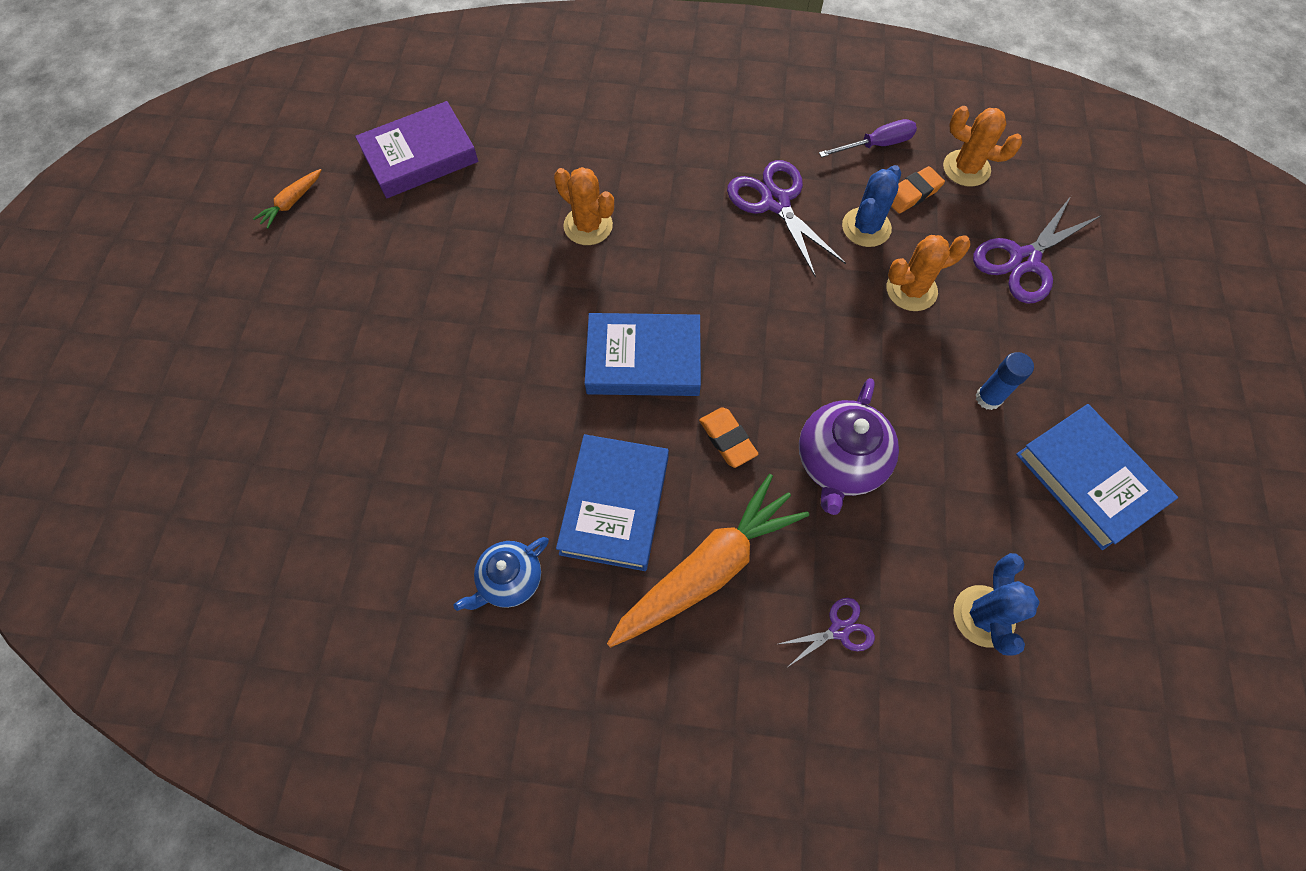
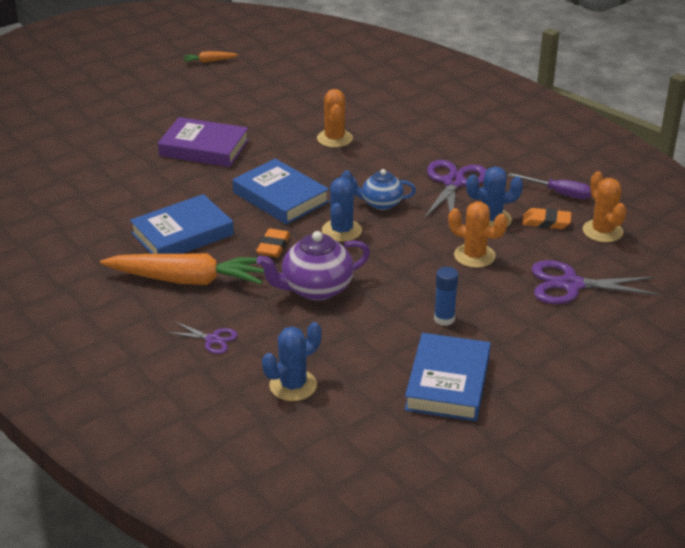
camera: 45 degrees right, 30 degrees down
purple book [355,101,478,198] -> purple book moved to [158,117,249,167]
blue teapot [453,537,549,611] -> blue teapot moved to [353,169,416,210]
none -> blue cactus [322,170,362,242]

